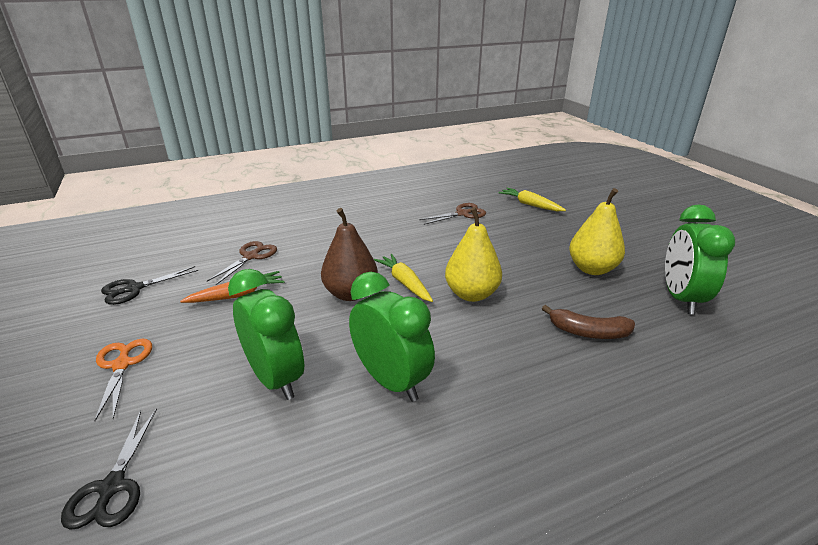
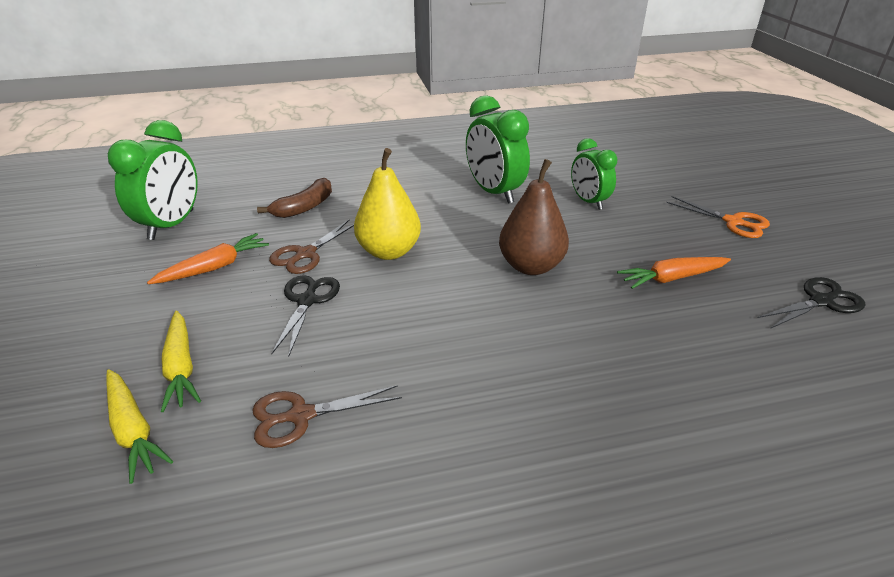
camera: 170 degrees left, 5 degrees up
black scissors [61,408,157,530] -> black scissors moved to [271,275,340,356]
orange scissors [94,339,152,421] -> orange scissors turned 45 degrees counterclockwise [666,196,770,238]
brown scissors [207,241,277,285] -> brown scissors moved to [269,219,354,274]
green clock [228,269,304,400] -> green clock [571,138,617,210], size x0.65
yellow carrot [374,254,433,302] -> yellow carrot moved to [161,310,201,412]
brown banana [542,305,635,339] -> brown banana turned 105 degrees clockwise [257,178,332,218]
yellow pear [569,188,625,275] -> orange carrot [147,233,269,284]

